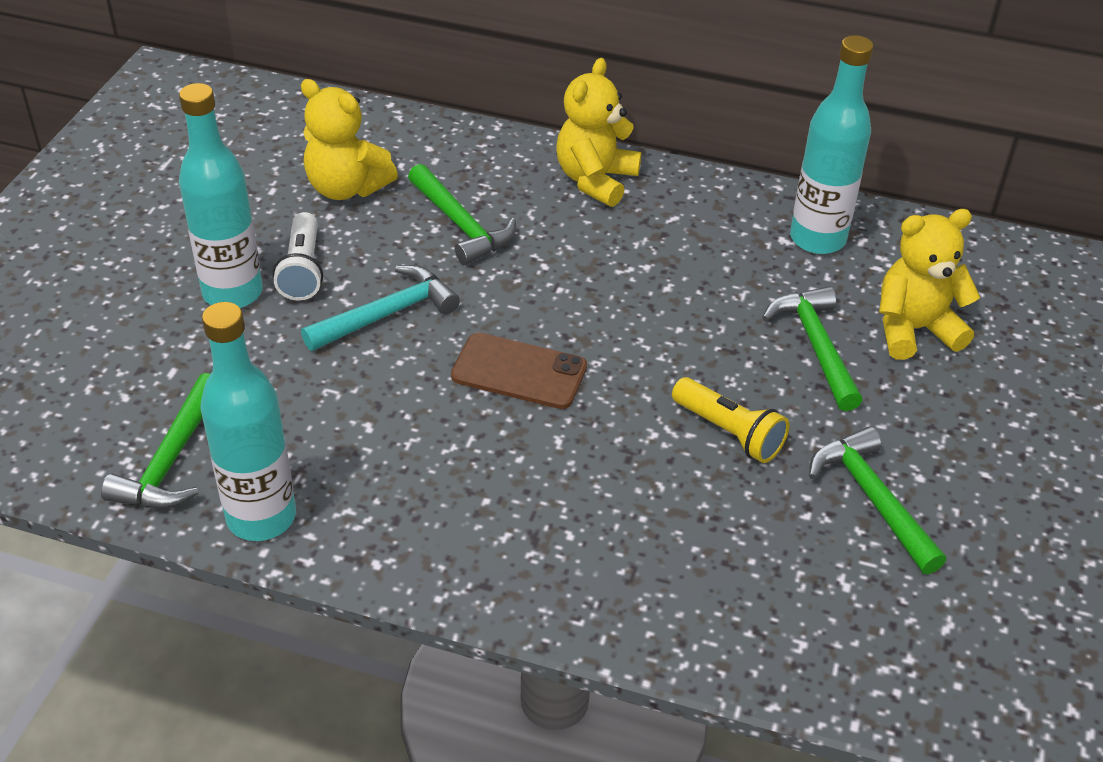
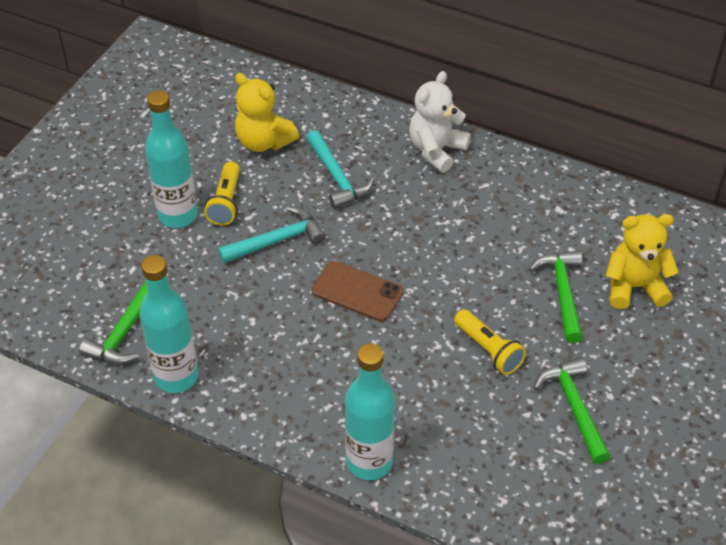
camera: 10 degrees right, 5 degrees up
white flashlight [273,212,323,301] -> yellow flashlight [204,161,240,225]
green hammer [408,164,516,265] -> turquoise hammer [306,130,374,209]
yellow teddy bear [556,58,641,207] -> white teddy bear [409,71,471,173]
turquoise bottle [790,35,873,254] -> turquoise bottle moved to [345,343,395,480]

